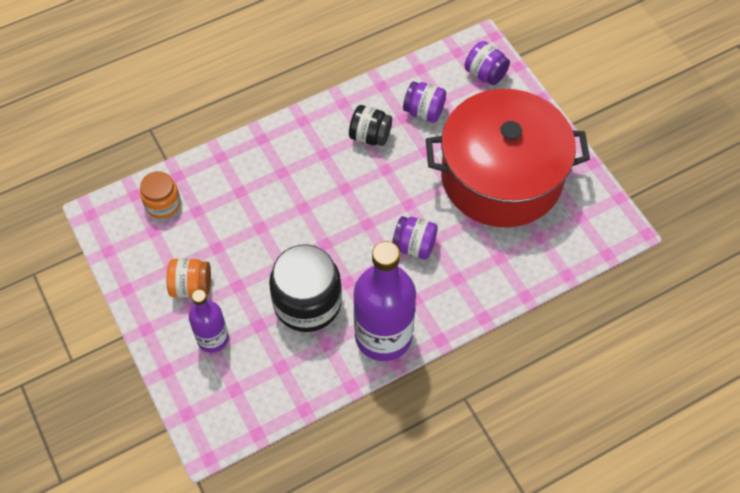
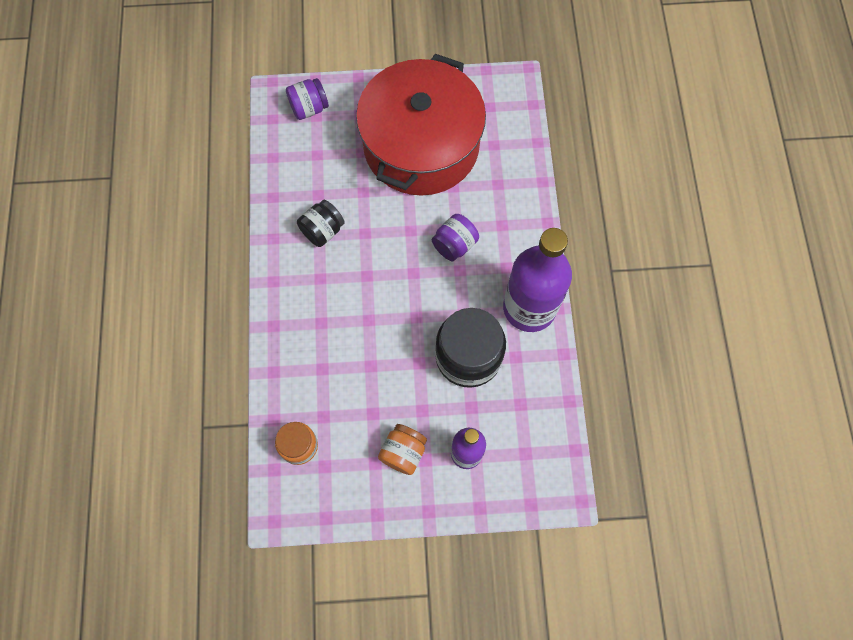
camera: 65 degrees left, 10 degrees up
purple jar [403,81,446,122] -> none

